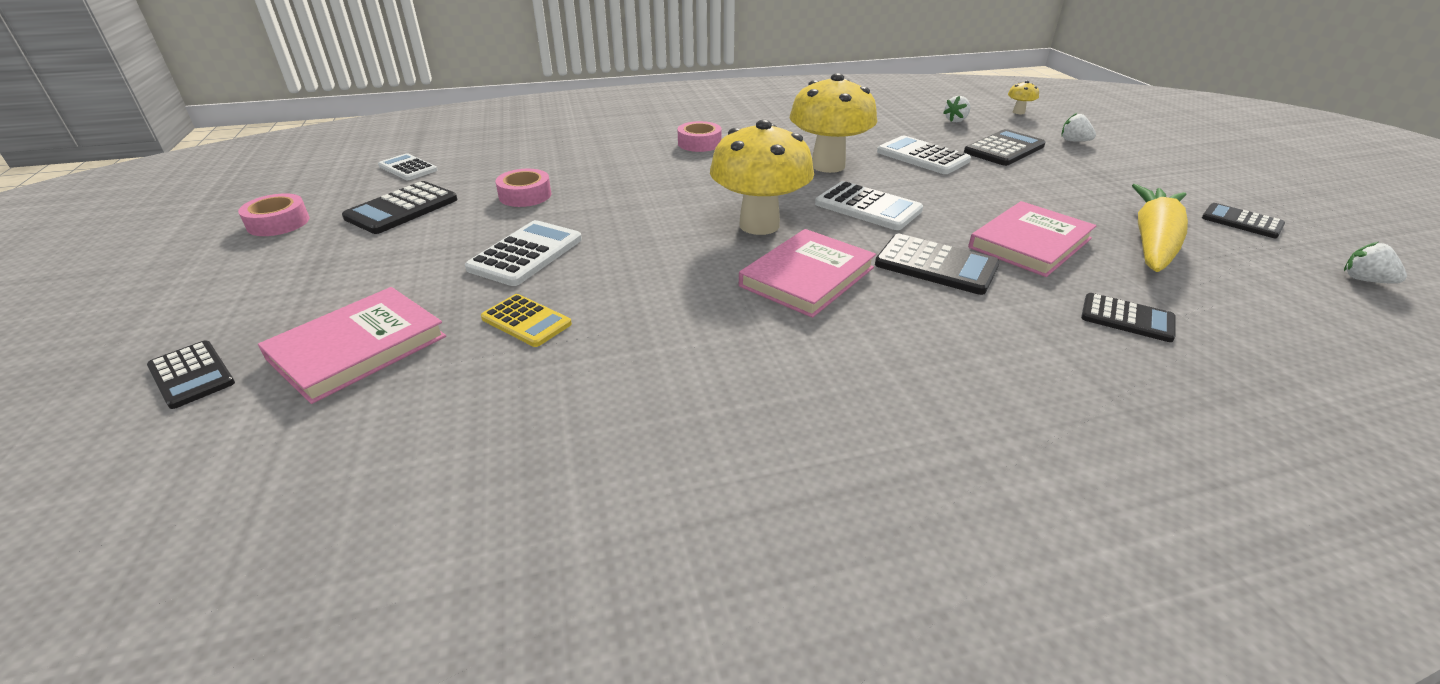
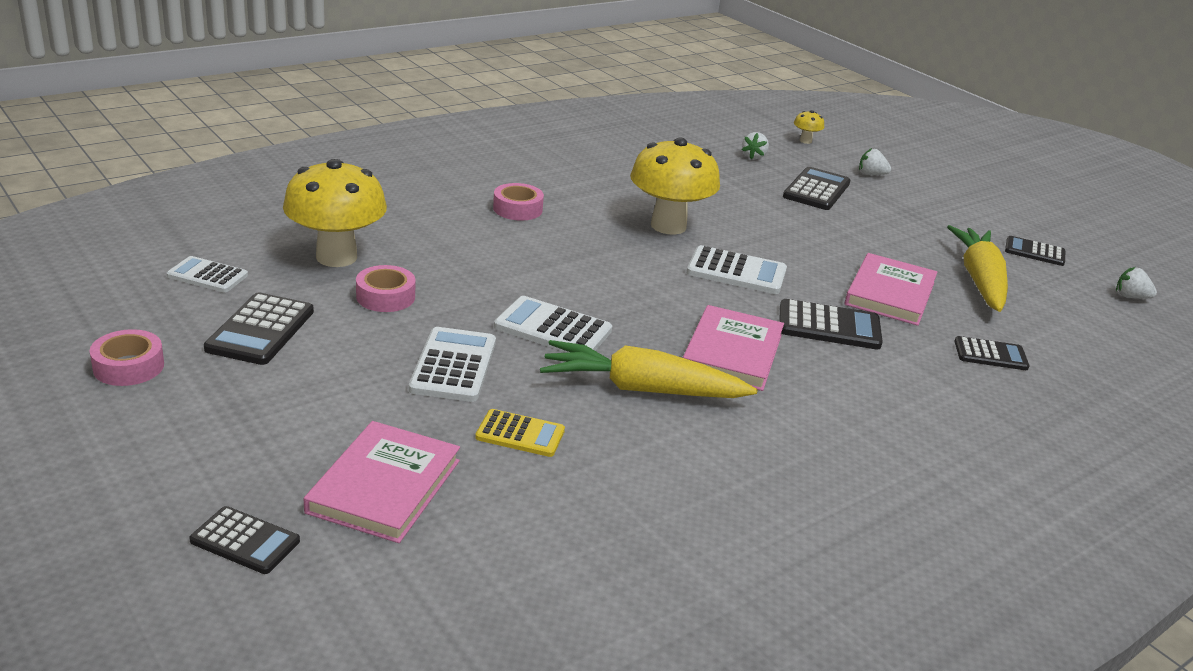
camera: 25 degrees left, 5 degrees down
yellow mushroom [710,119,814,235] -> yellow mushroom moved to [283,159,387,267]
white calculator [877,136,971,174] -> white calculator moved to [494,296,612,353]
none -> yellow carrot [540,340,758,398]

